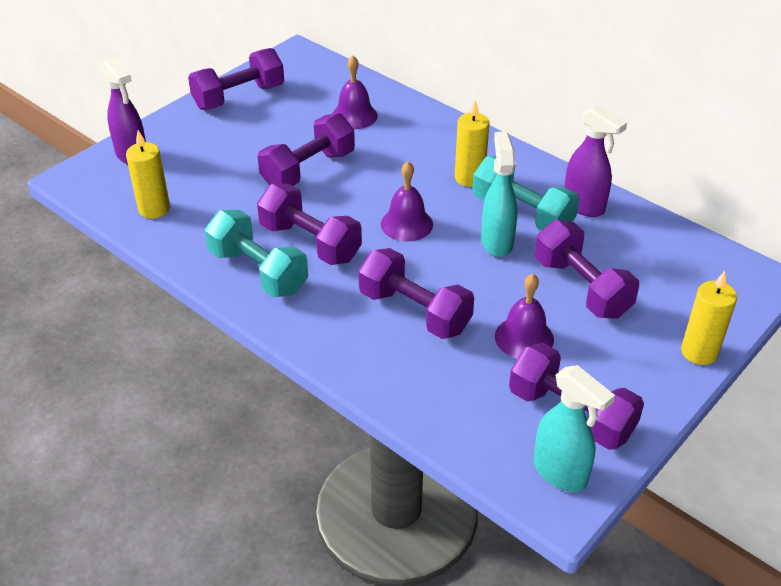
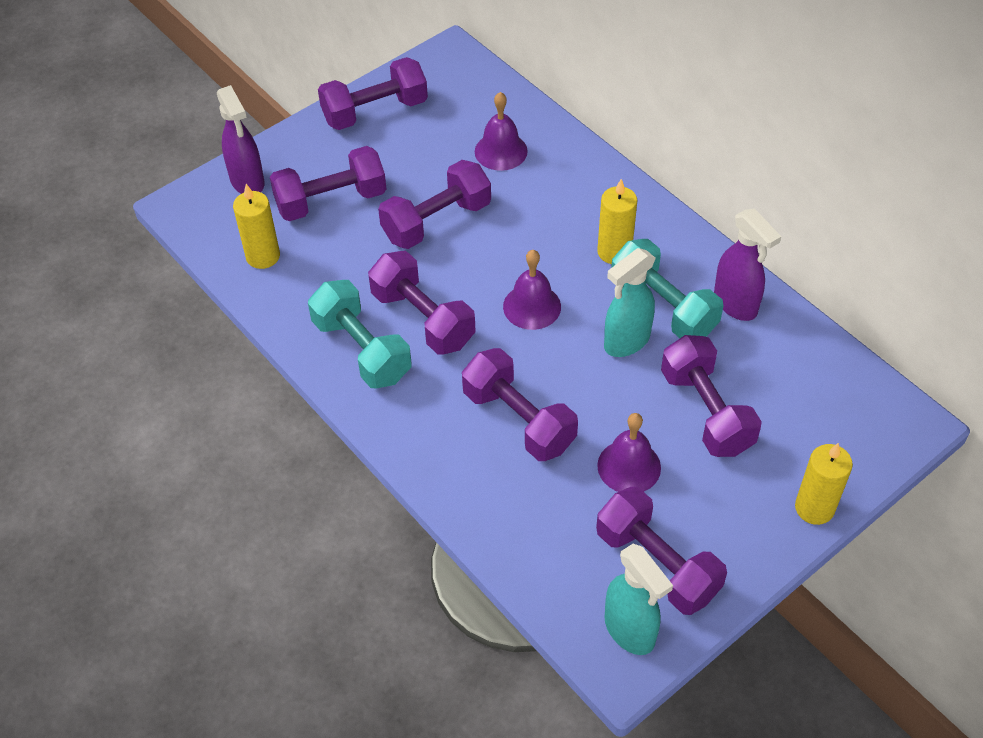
camera: 10 degrees right, 10 degrees up
turquoise spray bottle [481,132,518,257] -> turquoise spray bottle turned 135 degrees counterclockwise [604,248,656,357]
none -> purple dumbbell [270,146,387,221]

